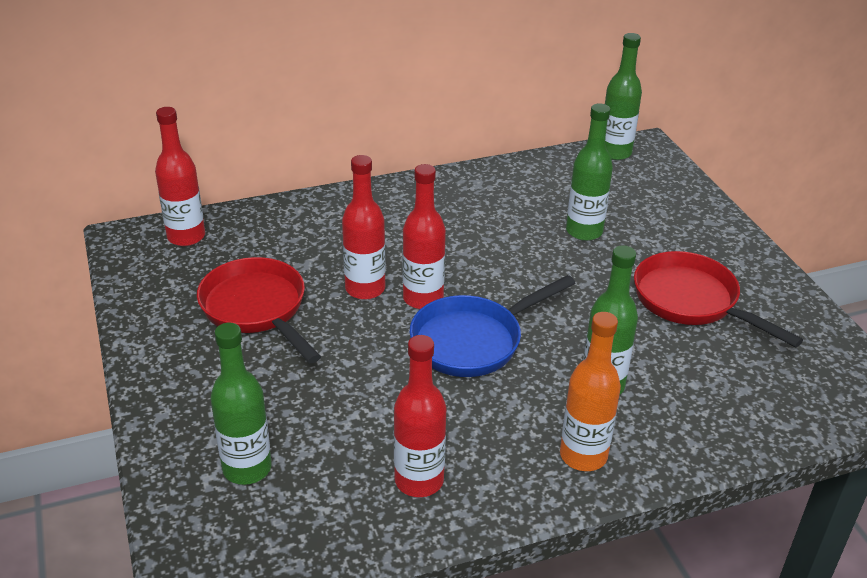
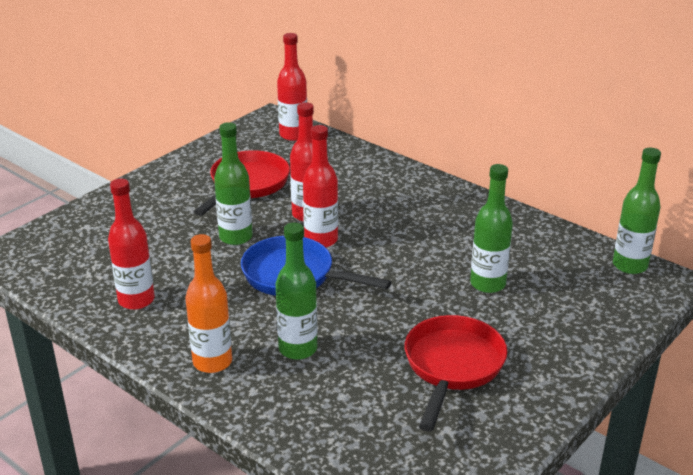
camera: 60 degrees right, 5 degrees down
green bottle [210,323,272,485] -> green bottle moved to [214,122,253,245]

